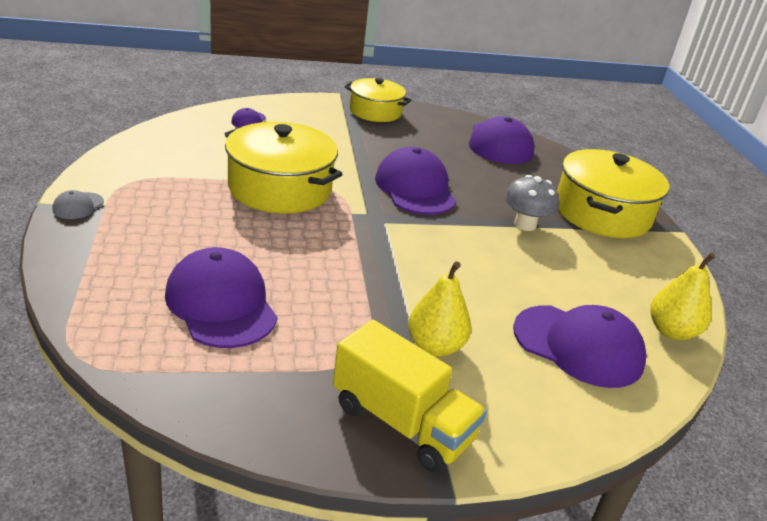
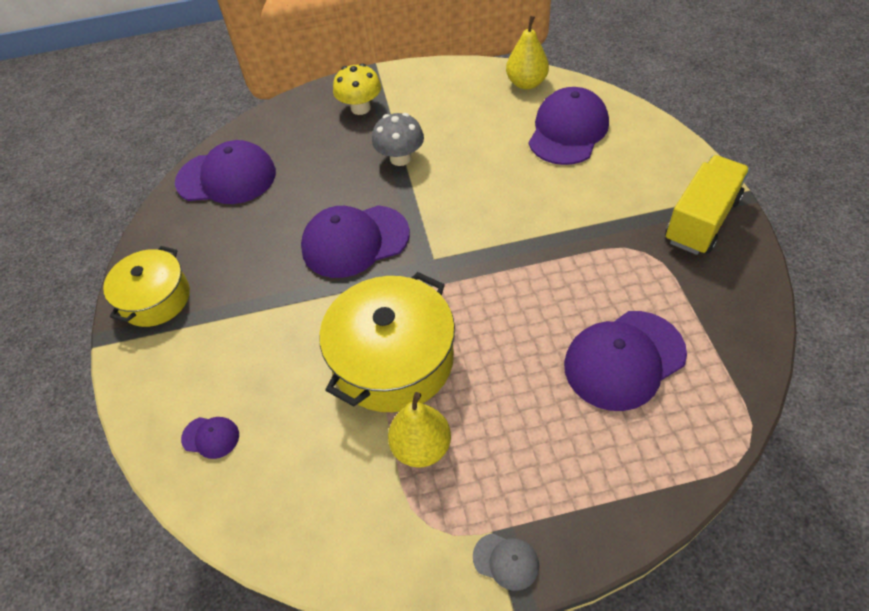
camera: 85 degrees left, 20 degrees up
yellow pear [408,261,471,357] -> yellow pear moved to [388,392,451,468]
yellow pot [557,149,669,238] -> yellow mushroom [333,63,381,115]

